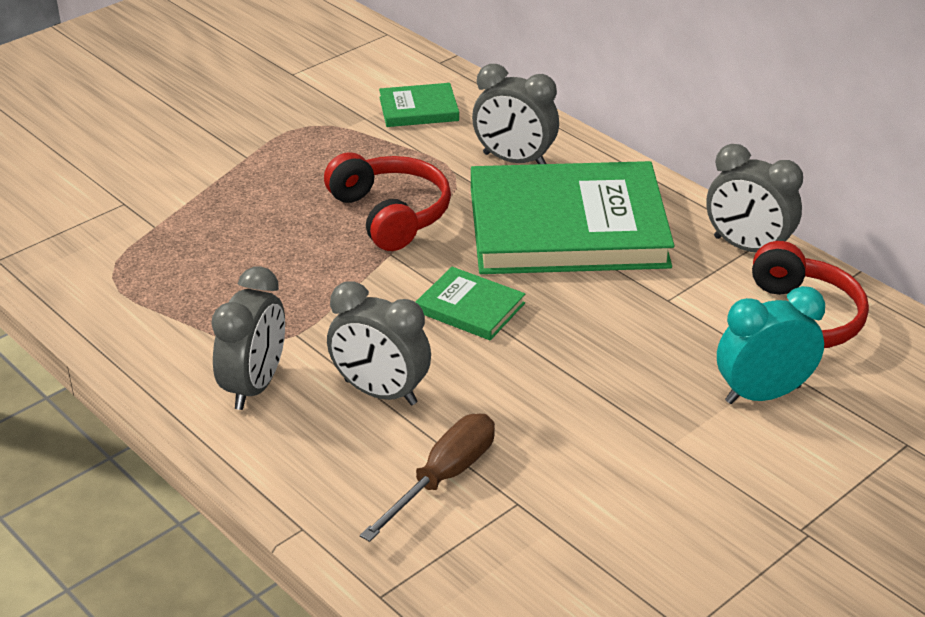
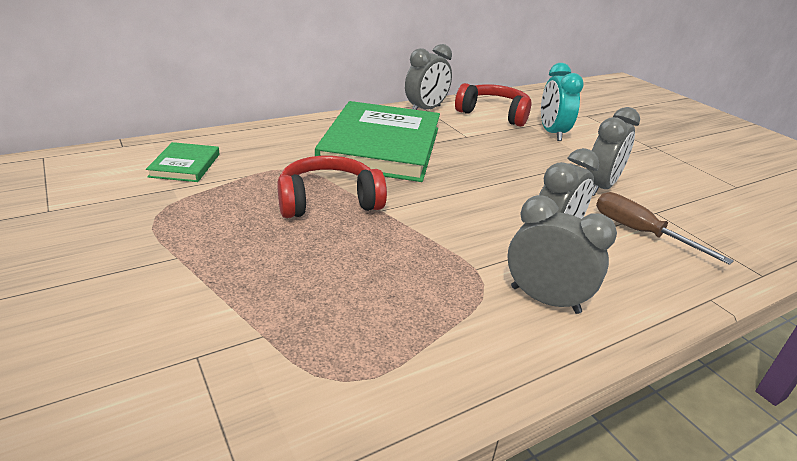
camera: 80 degrees left, 5 degrees down
green book [416,267,525,340] -> none
grey clock [472,64,559,164] -> grey clock moved to [586,107,640,196]

